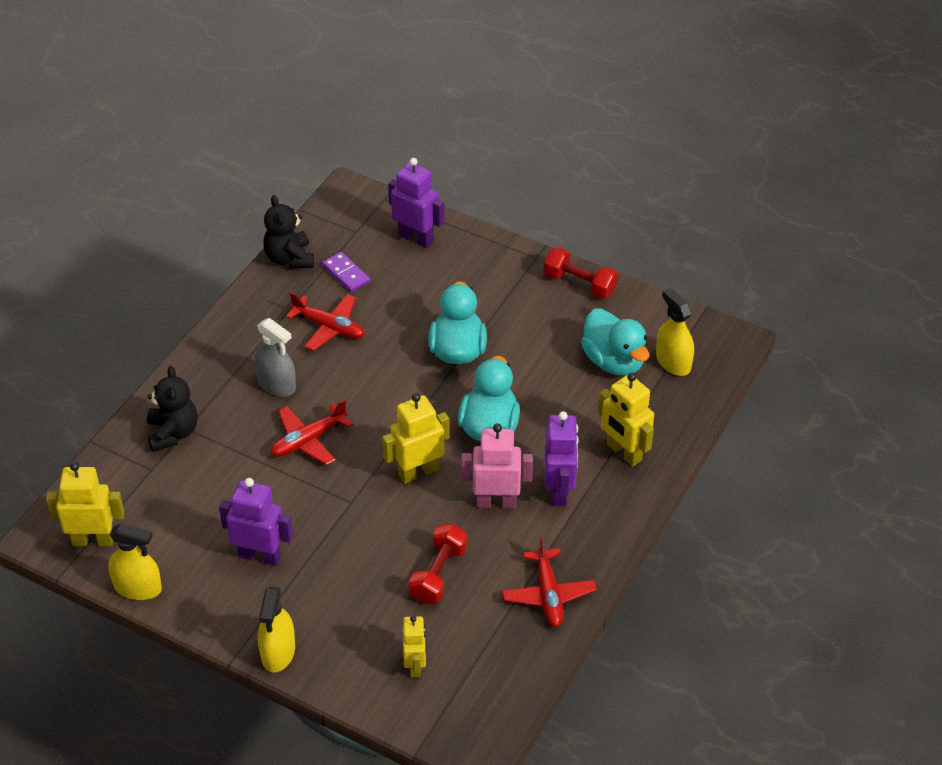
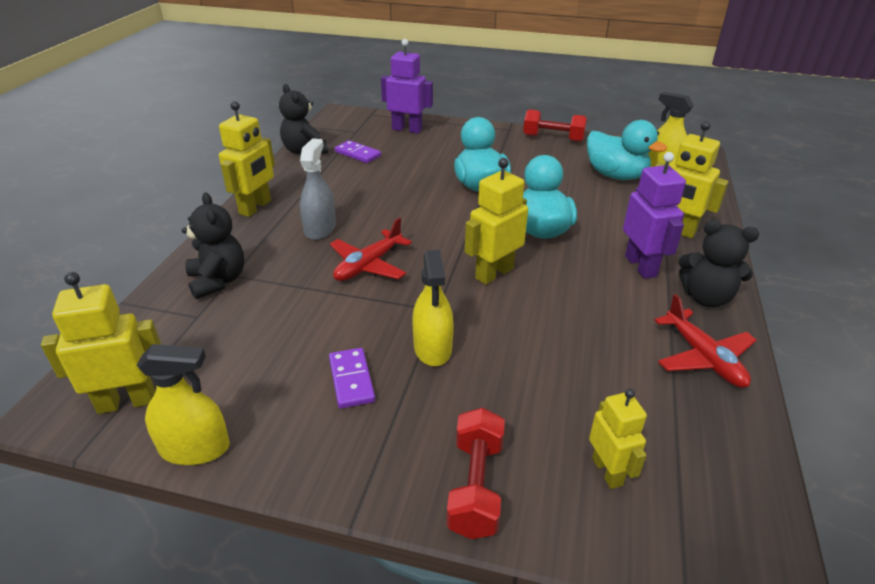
camera: 15 degrees left, 10 degrees down
purple robot [219,478,293,566] -> purple domino [329,348,375,409]
grey spray bottle [254,318,296,397] -> grey spray bottle turned 105 degrees counterclockwise [300,138,336,240]
yellow spray bottle [258,587,295,672] -> yellow spray bottle moved to [412,250,454,366]
red plane [286,292,365,351] -> none
red dumbbell [409,524,467,604] -> red dumbbell moved to [447,408,505,539]
pink robot [461,423,533,508] -> none
none -> yellow robot [219,101,275,217]
none -> black teddy bear [679,220,759,307]

